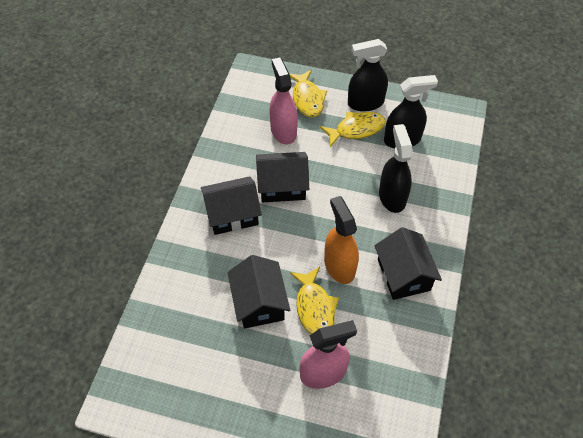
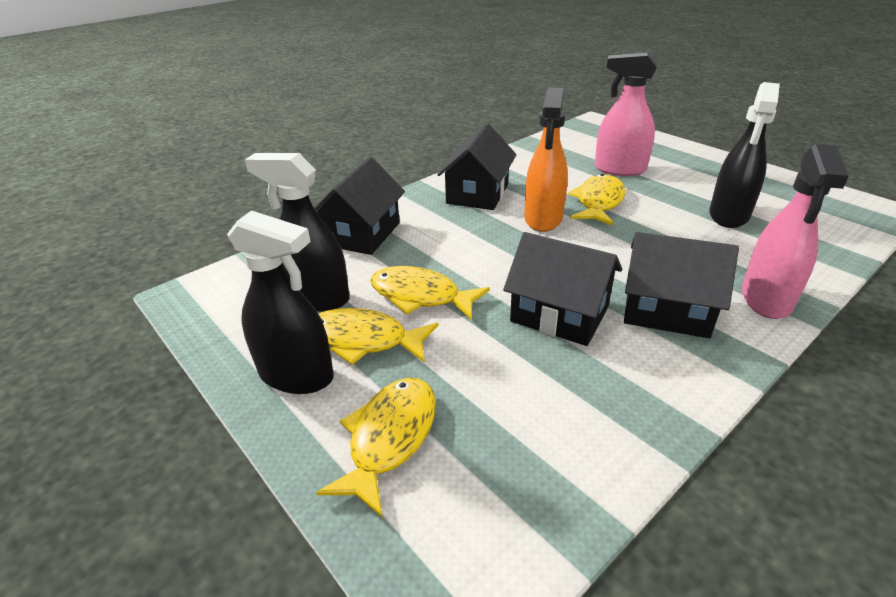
camera: 145 degrees left, 20 degrees down
black house [227,255,290,329] -> black house moved to [314,157,405,255]
pink spray bottle [269,58,298,145] -> pink spray bottle moved to [742,144,849,319]
black spray bottle [379,124,413,213] -> black spray bottle moved to [709,82,780,228]
none -> yellow fish [370,266,490,320]

